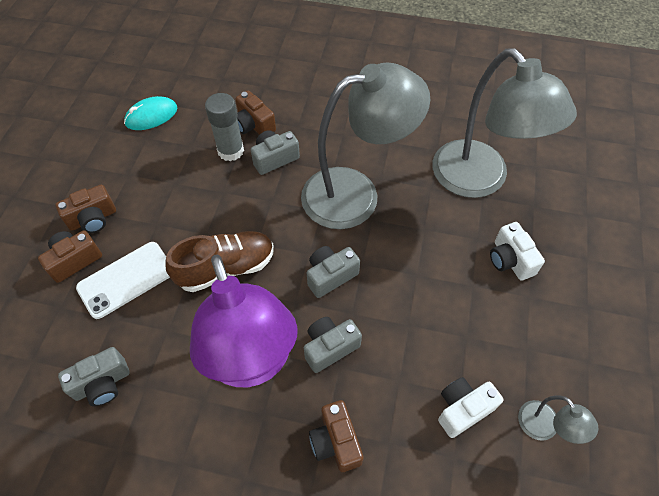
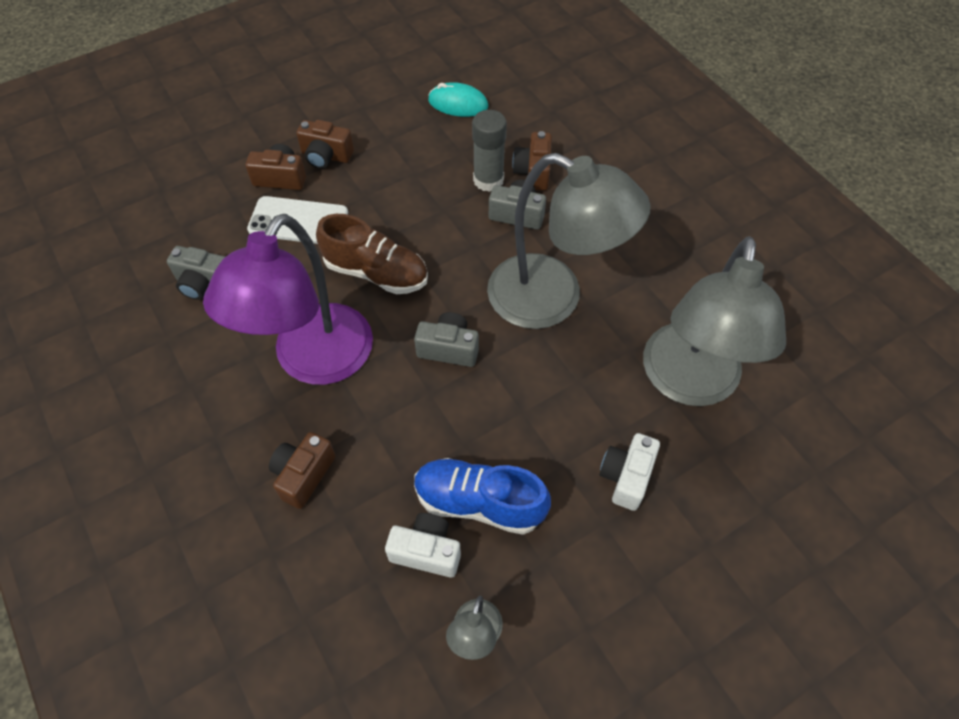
camera: 45 degrees right, 0 degrees up
grey camera [304,317,362,373] -> none
none -> blue shoe [414,458,551,535]

